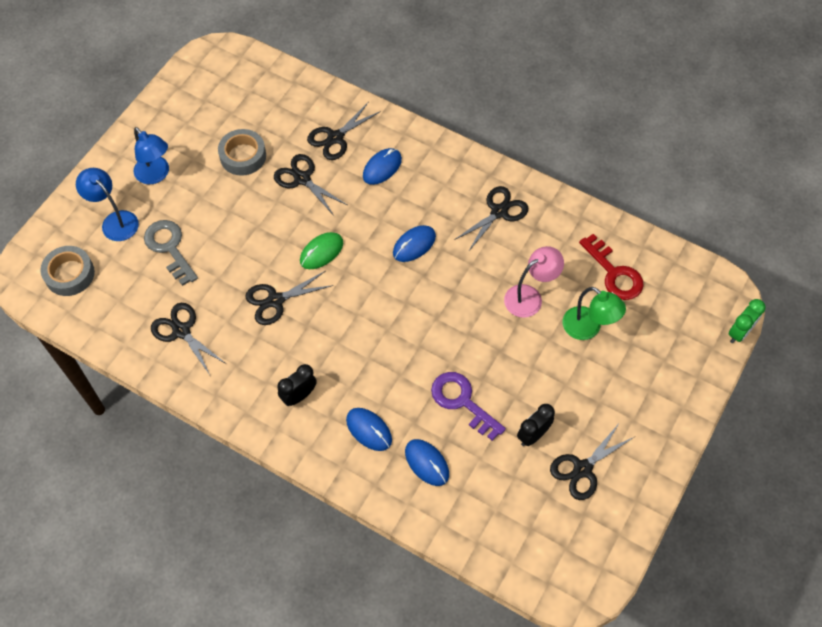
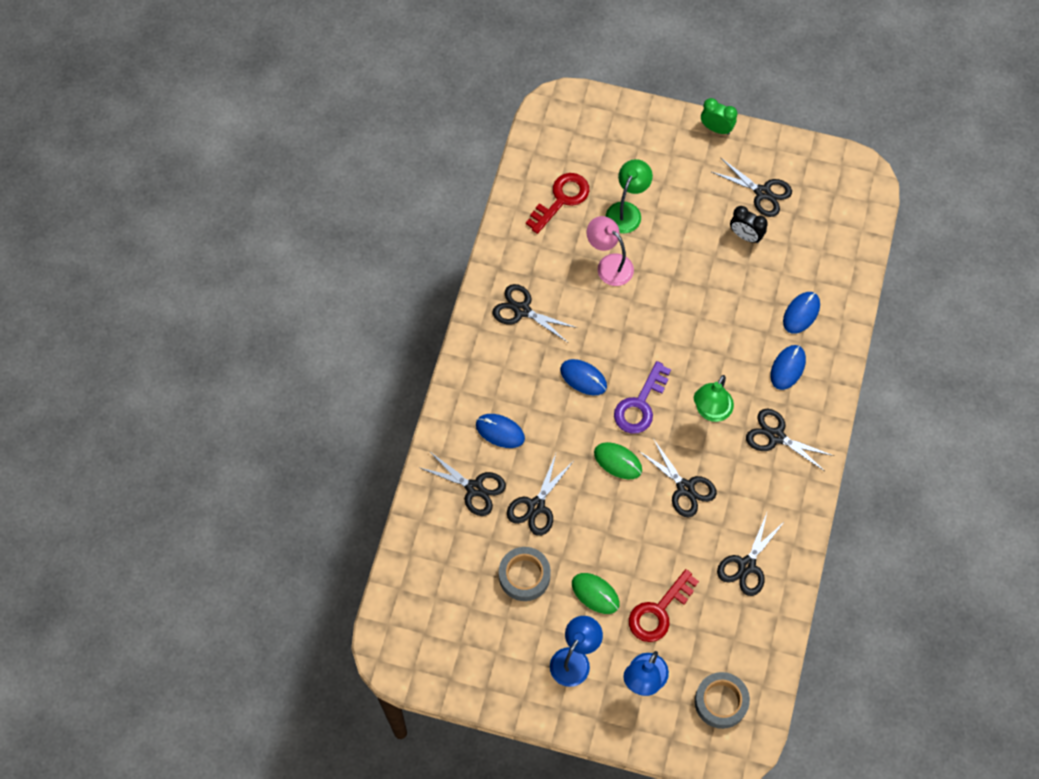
camera: 105 degrees left, 5 degrees up
grey key [144,220,198,286] -> red key [629,569,699,642]
black clock [277,364,317,406] -> black scissors [746,409,834,472]
purple key [431,372,506,441] -> purple key moved to [614,361,671,434]
green clock [729,299,766,343] -> green clock moved to [701,98,737,135]
none -> green mouse [572,573,620,614]
none -> green lamp [694,375,734,422]

